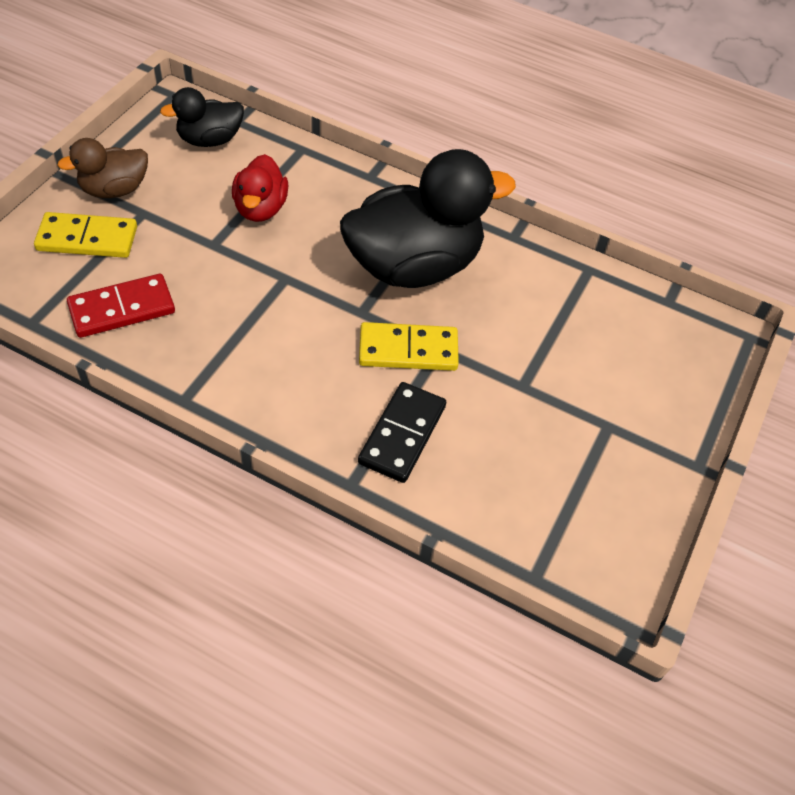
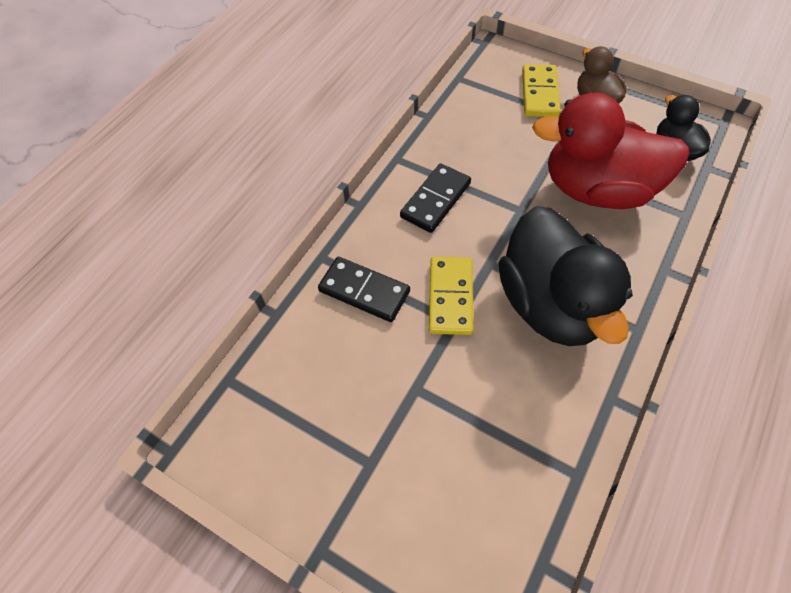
camera: 100 degrees right, 5 degrees up
red domino [67,274,175,338] -> none
red duck [232,154,289,222] -> red duck [532,93,690,209], size x1.95
none -> black domino [400,163,471,233]

